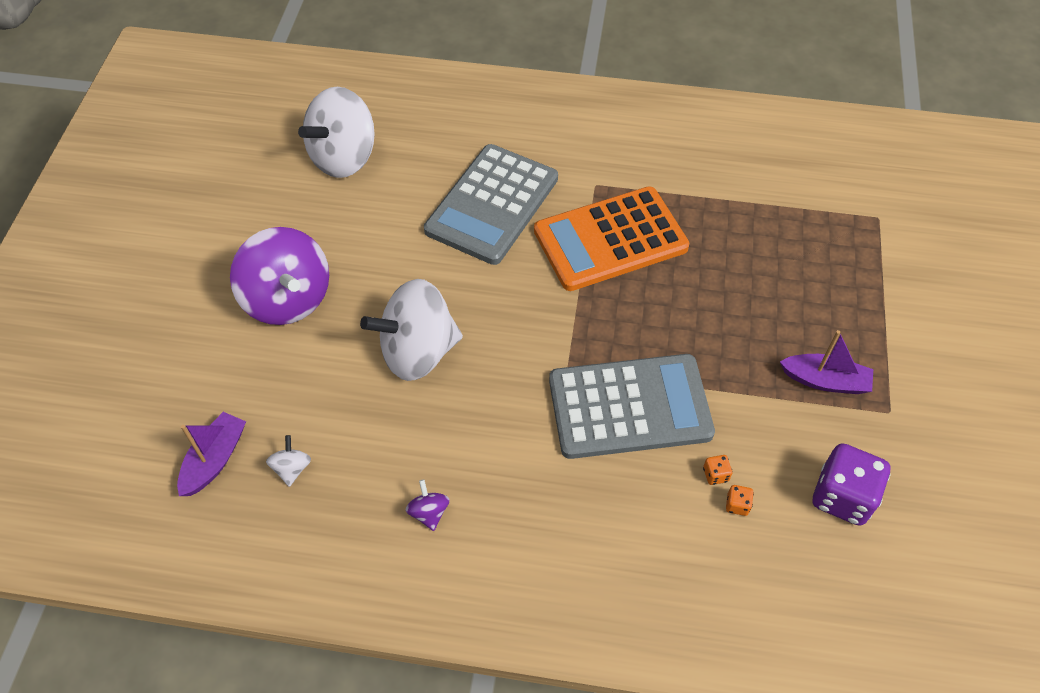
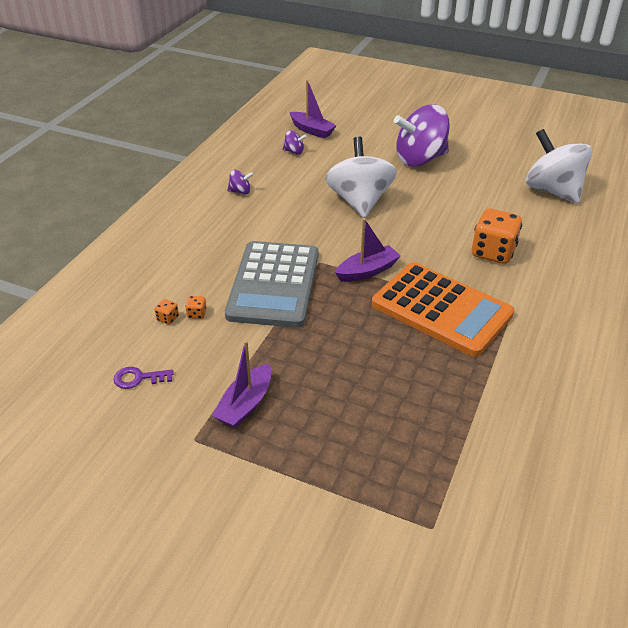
camera: 105 degrees right, 15 degrees down
white spinning top [266,435,311,487] -> purple spinning top [283,130,307,155]
grey calculator [424,144,558,265] -> orange dice [472,208,522,264]
orange calculator [534,186,689,291] -> orange calculator turned 135 degrees clockwise [372,262,515,357]
purple dice [813,443,891,526] -> purple key [113,367,174,389]
none -> purple boat [335,218,401,282]

